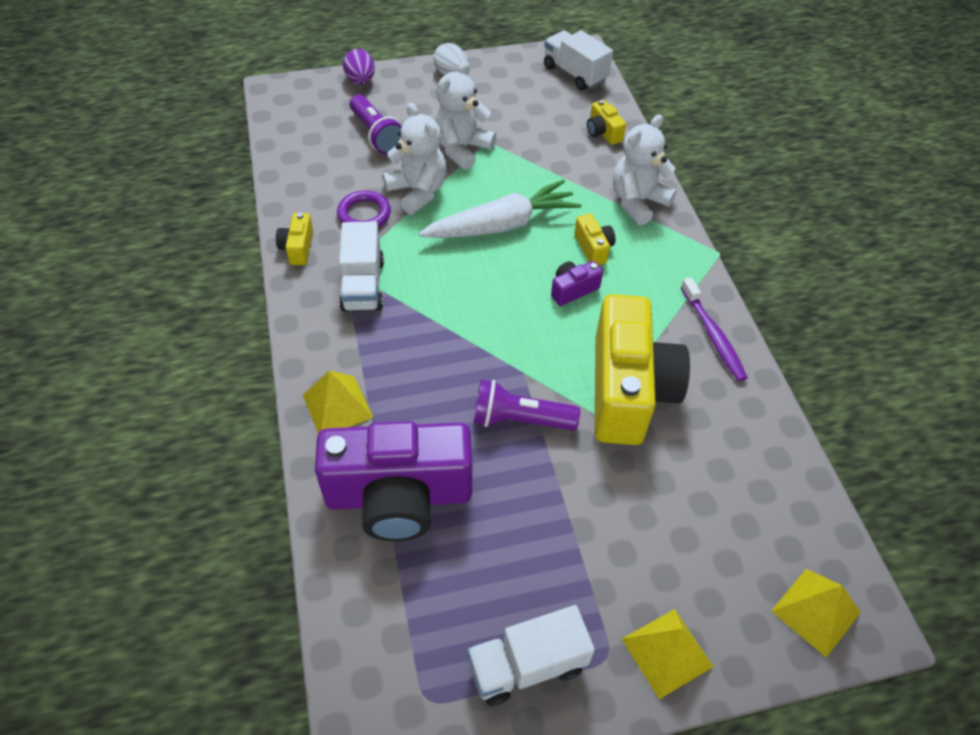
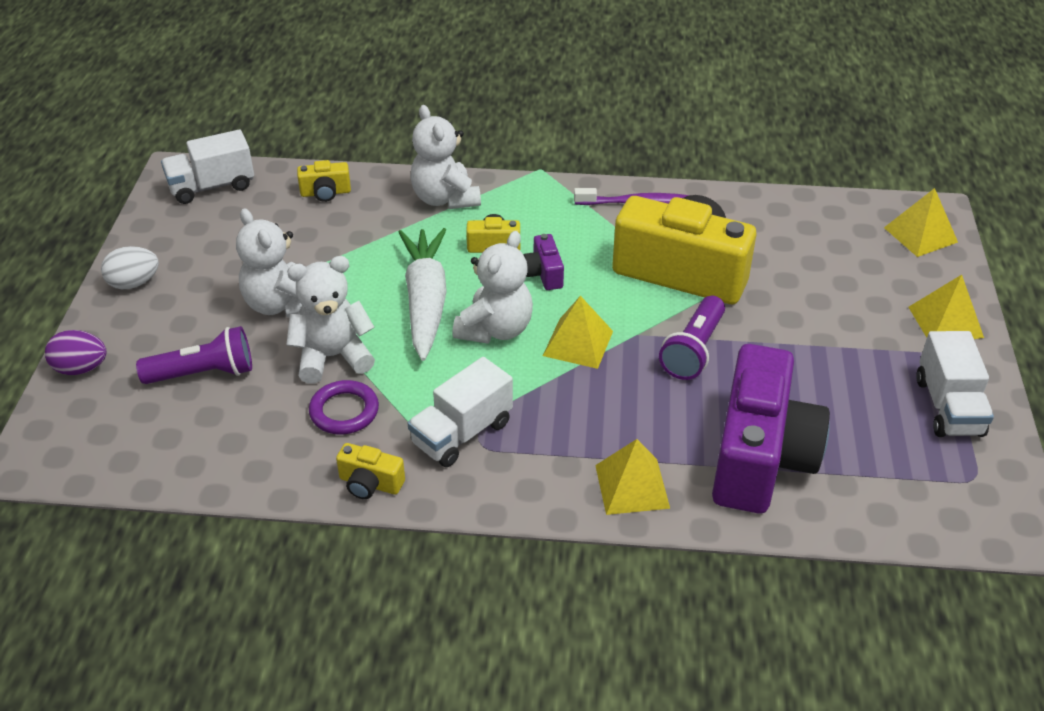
camera: 70 degrees left, 10 degrees down
white truck [339,221,384,312] -> white truck turned 120 degrees clockwise [408,357,513,467]
none -> white teddy bear [452,231,533,344]
none -> yellow pyramid [543,296,613,369]

